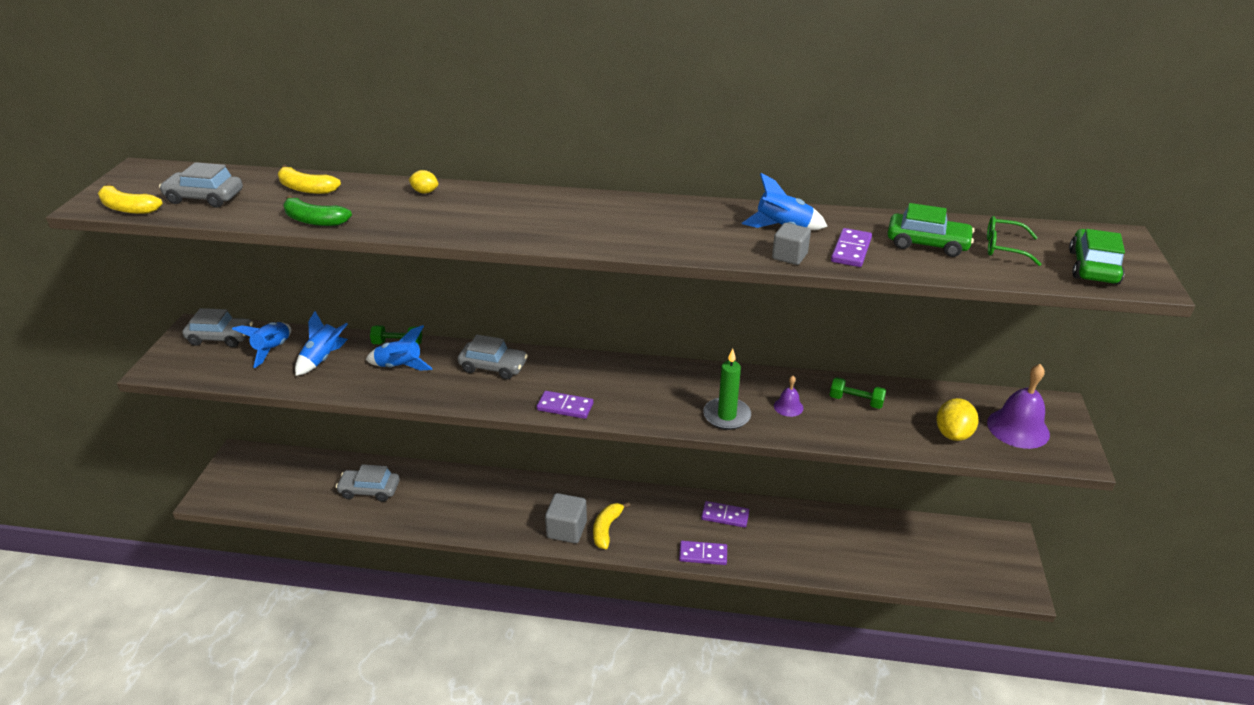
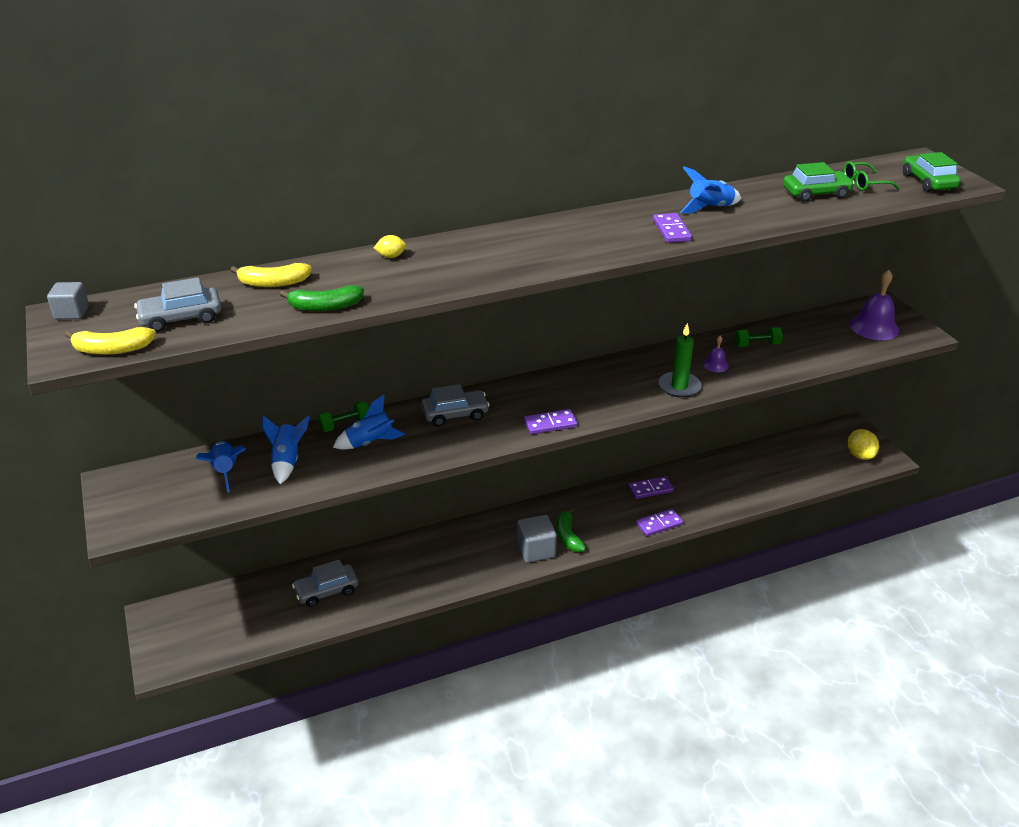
camera: 30 degrees left, 0 degrees up
grey car [182,308,253,347] -> none
yellow banana [593,502,630,549] -> green banana [557,507,586,552]
grey cube [772,223,811,265] -> grey cube moved to [47,282,89,319]
purple domino [831,228,872,267] -> purple domino moved to [653,213,692,243]
yellow lemon [936,398,979,441] -> yellow lemon moved to [848,429,879,460]

